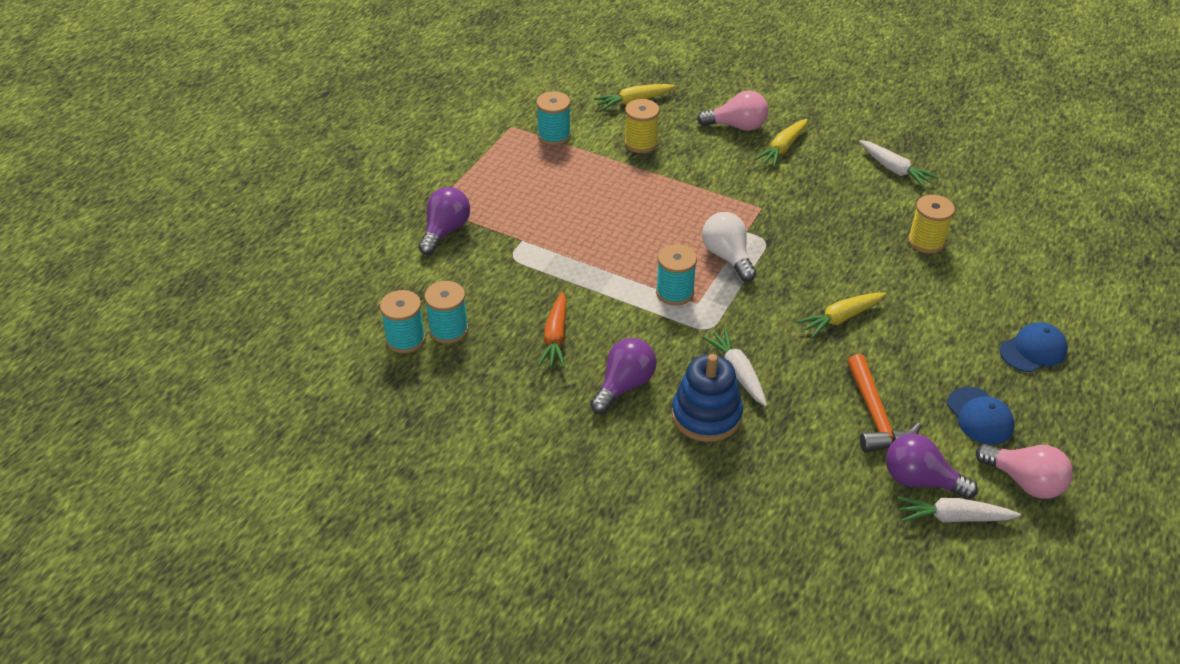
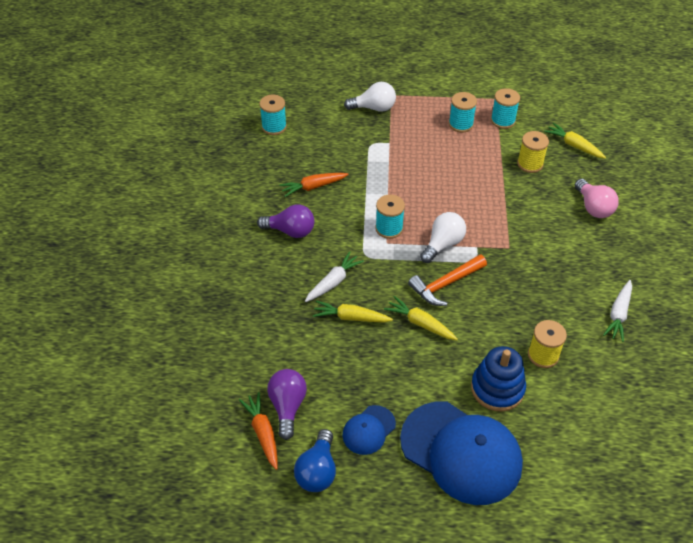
camera: 65 degrees right, 5 degrees up
purple light bulb [419,187,470,255] -> white light bulb [344,82,396,112]
turquoise spool [424,281,469,344] -> turquoise spool moved to [449,92,477,132]
blue stacking toy [672,354,743,442] -> blue stacking toy moved to [471,346,526,412]
yellow carrot [755,119,808,167] -> yellow carrot moved to [313,301,393,323]
orange hammer [847,354,921,453] -> orange hammer moved to [408,254,487,306]
white carrot [897,497,1021,523] -> orange carrot [239,392,278,470]
pink light bulb [976,444,1073,499] -> blue light bulb [294,429,336,492]
blue cap [1000,322,1068,372] -> blue cap [400,401,523,505], size x2.12

